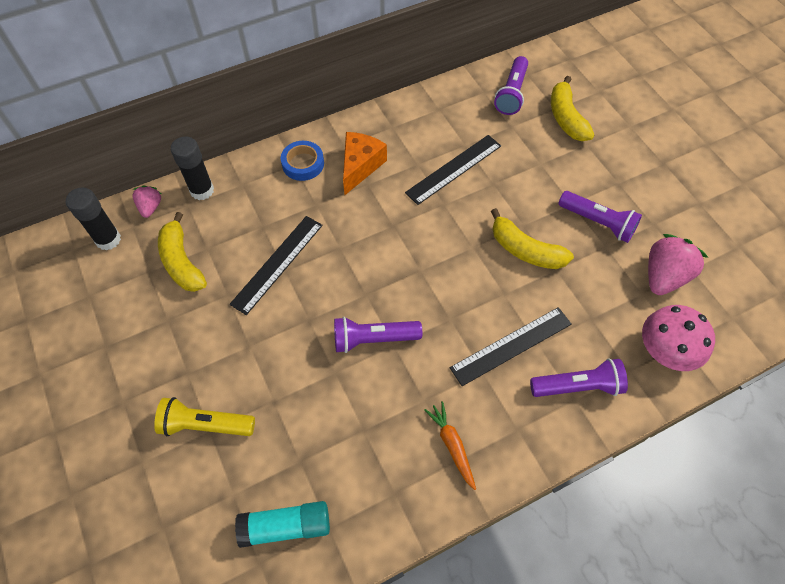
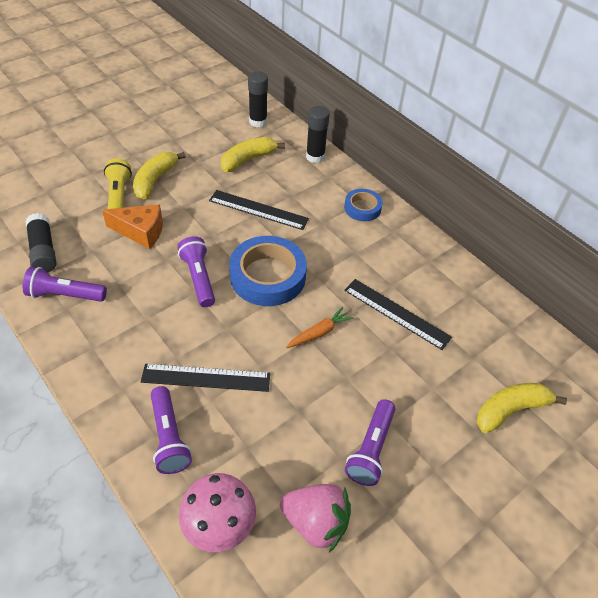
camera: 75 degrees right, 10 degrees down
pink strawberry [132,186,161,218] -> none
turquoise glue stick [235,501,330,548] -> black glue stick [25,213,56,273]
orange cheese [343,132,387,195] -> orange cheese moved to [102,204,163,249]
orange carrot [424,401,476,490] -> orange carrot moved to [286,307,353,348]
black ruler [450,307,572,386] -> black ruler turned 45 degrees counterclockwise [141,364,270,392]
yellow banana [491,208,574,269] -> yellow banana moved to [133,152,186,199]
purple flashlight [494,56,528,115] -> purple flashlight moved to [23,267,107,302]
none -> blue tape [229,236,307,306]

